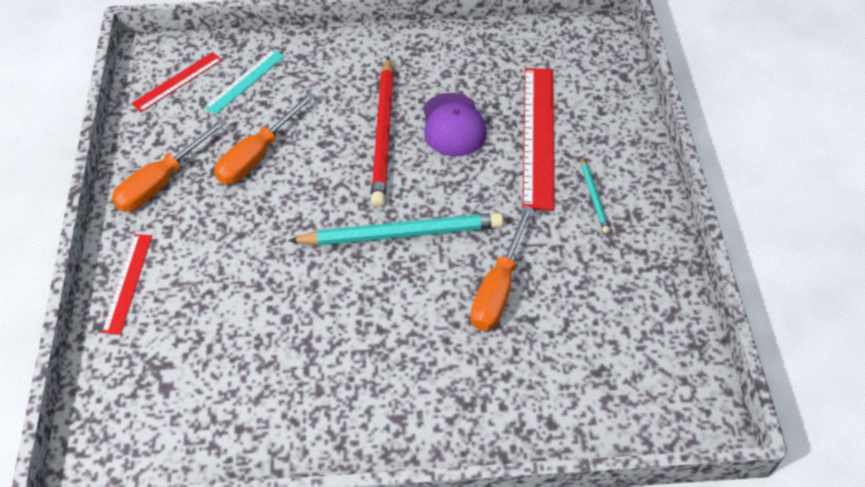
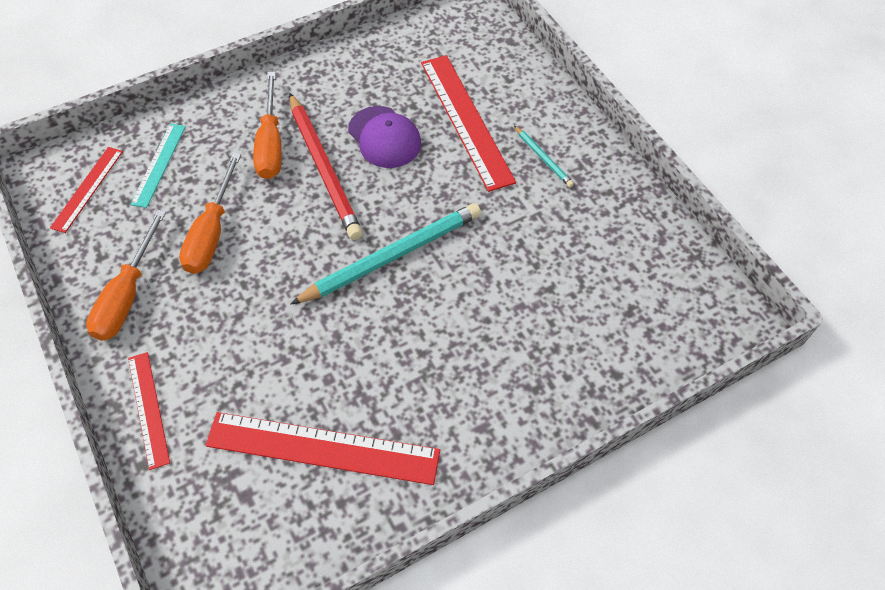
camera: 25 degrees left, 5 degrees up
orange screwdriver [470,206,533,331] -> orange screwdriver moved to [253,72,282,179]
none -> red ruler [206,412,440,485]

